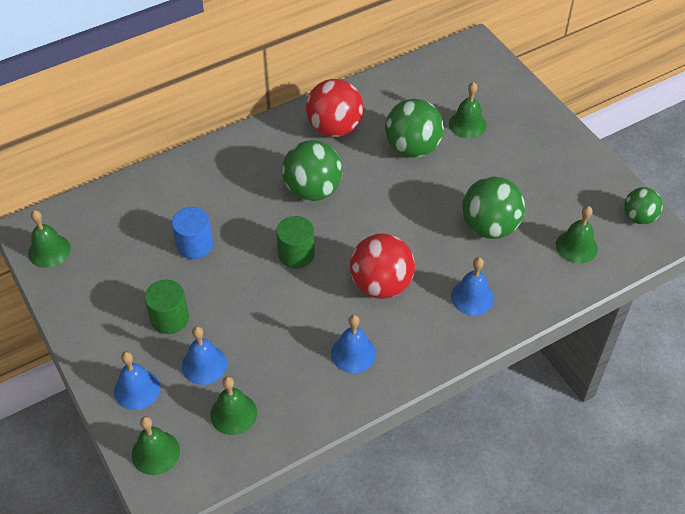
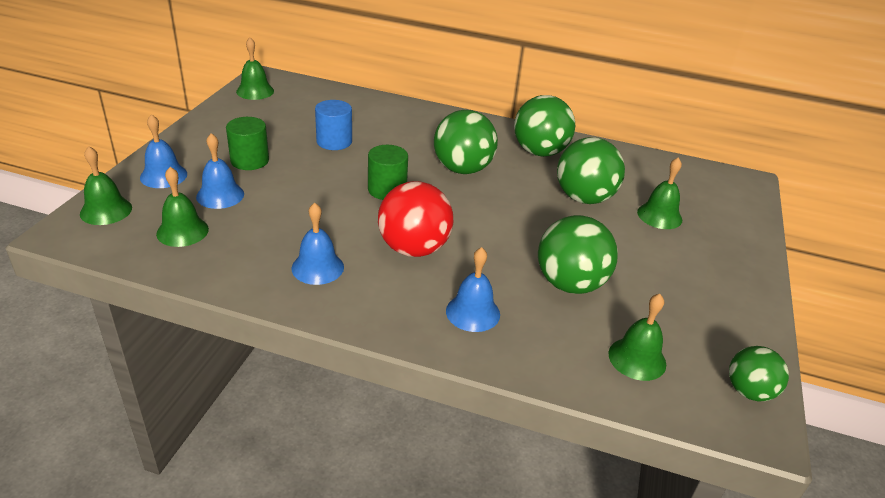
camera: 45 degrees right, 15 degrees down
red ball [306,79,364,137] -> green ball [514,95,575,157]

